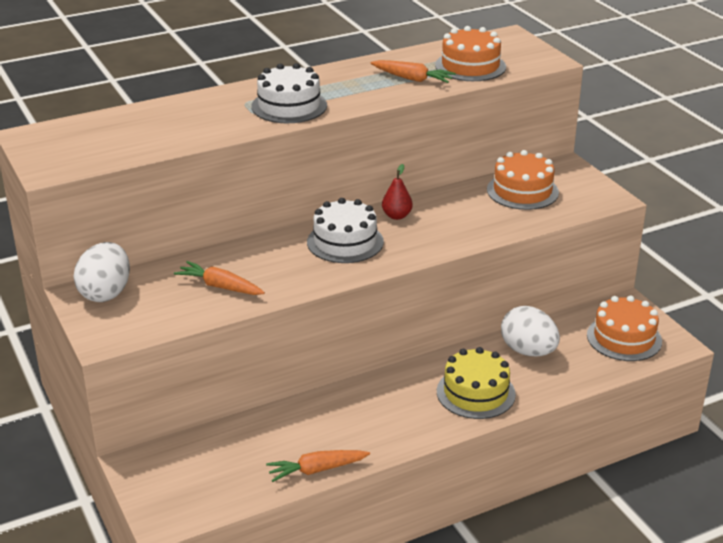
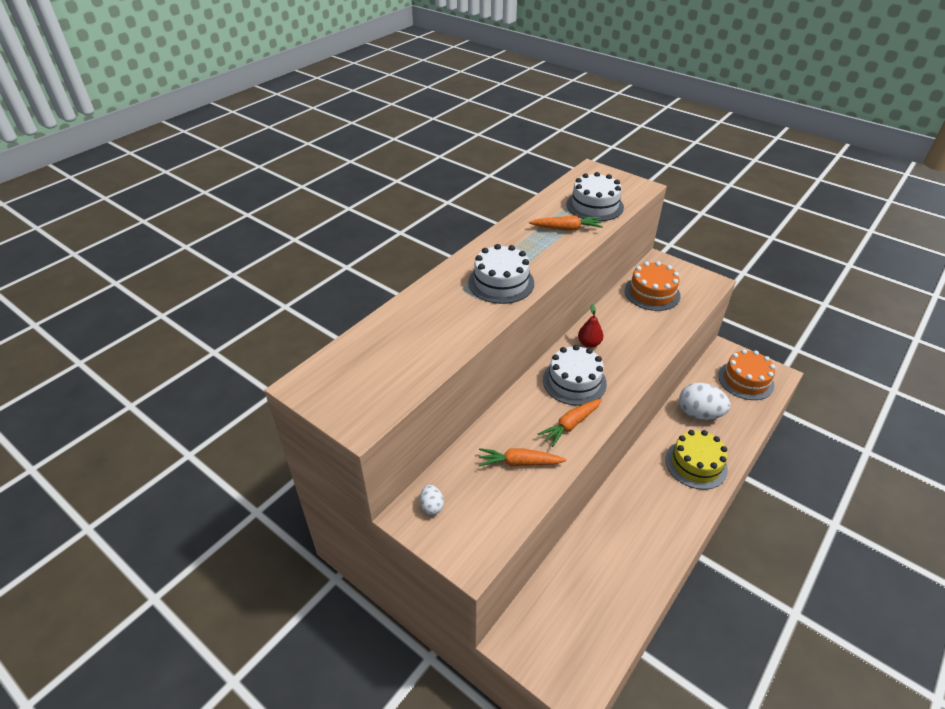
camera: 25 degrees left, 10 degrees up
white egg [73,242,130,302] -> white egg [420,485,444,515], size x0.49
orange carrot [266,450,370,482] -> orange carrot moved to [538,399,602,447]
orange cake [435,26,506,81] -> white cake [566,172,624,221]

